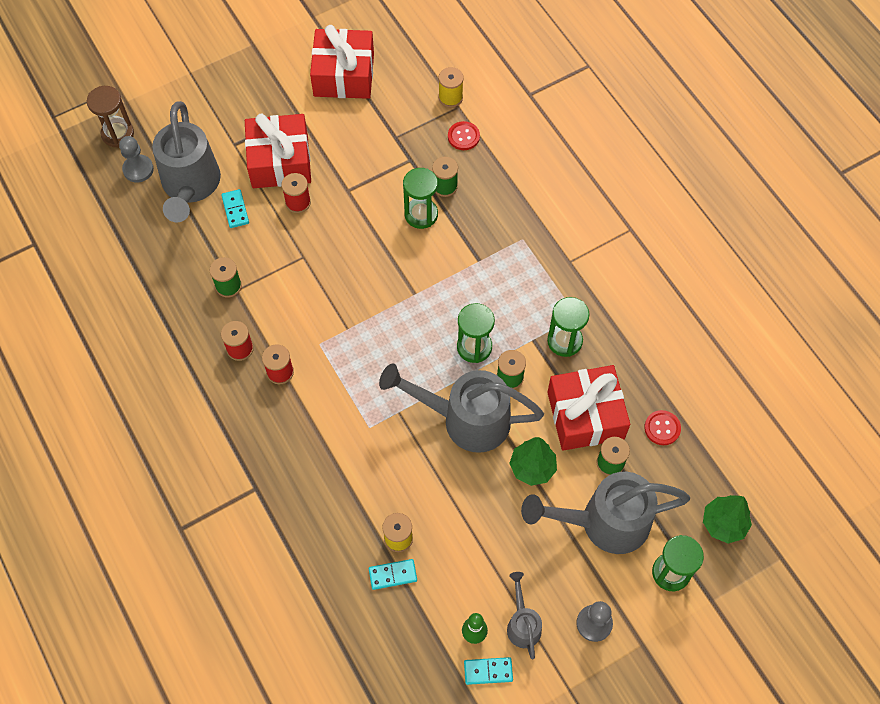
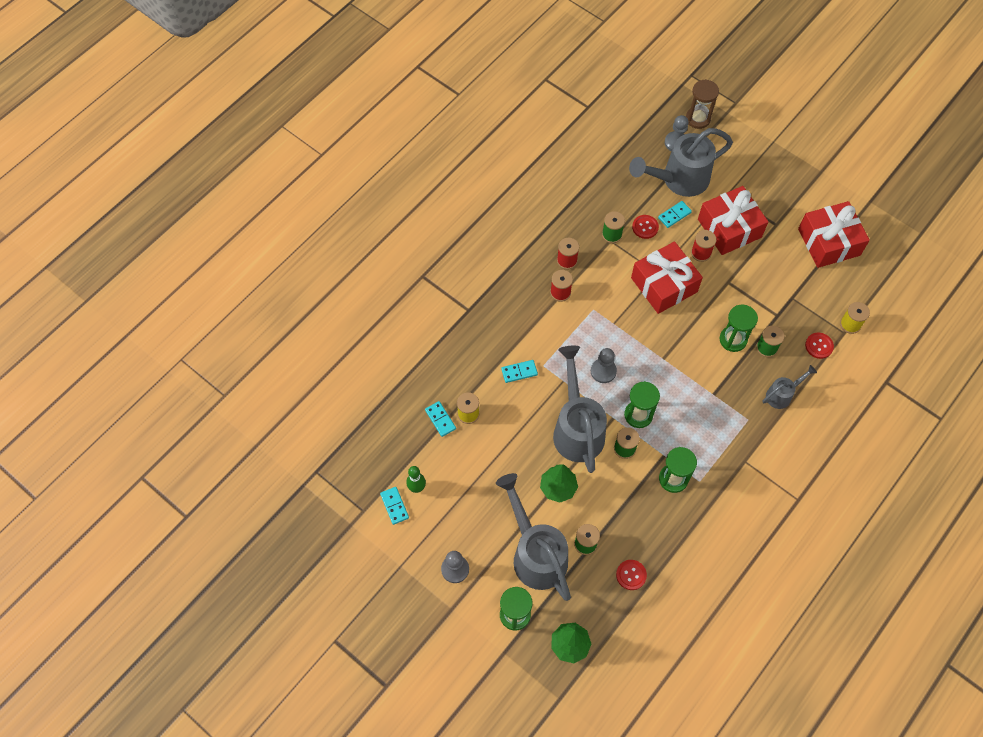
camera: 70 degrees right, 0 degrees up
grey watering can [507,572,542,659] -> grey watering can moved to [763,365,817,409]
red gift [547,365,630,451] -> red gift moved to [631,241,703,314]
none -> turquoise domino [501,360,538,383]
none -> grey pawn [591,348,617,383]
none -> red button [632,215,659,239]

